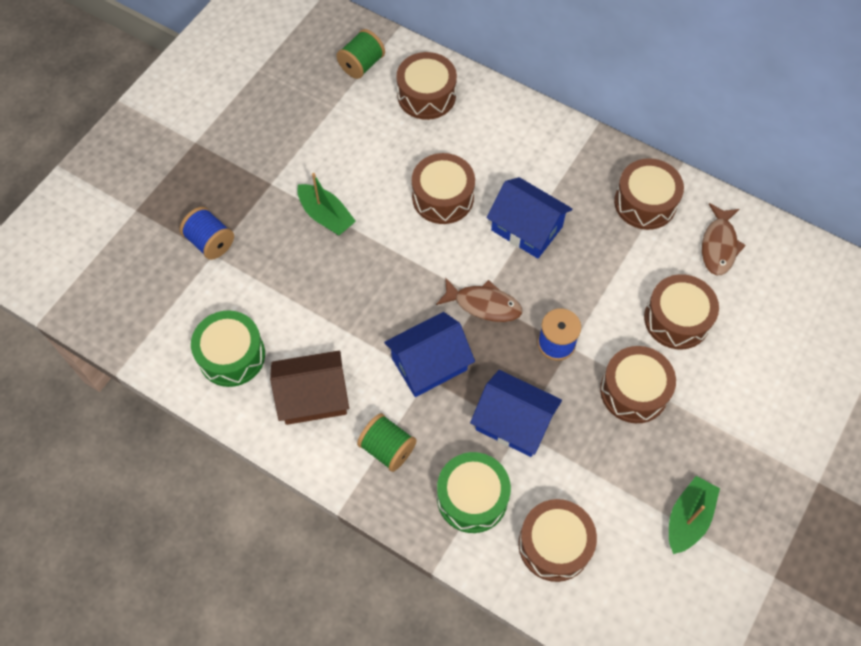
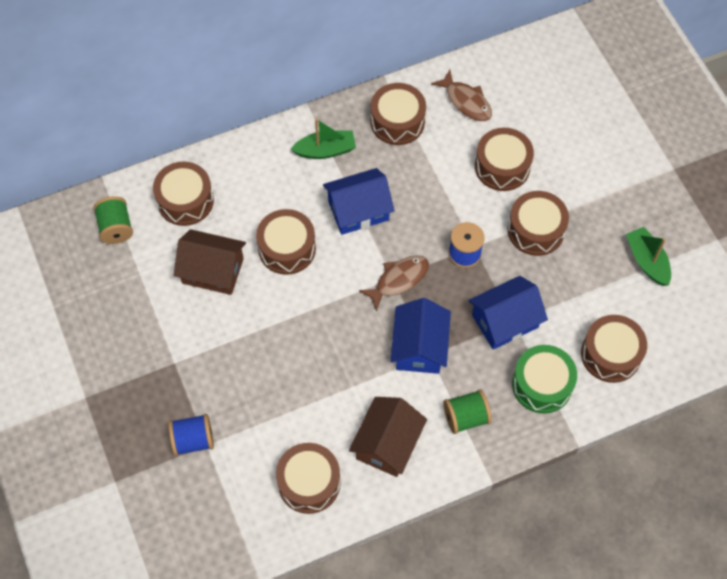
camera: 55 degrees left, 0 degrees up
green drum [191,310,265,387] -> brown drum [276,443,340,514]
green boat [297,173,356,236] -> green boat moved to [291,118,356,159]
none -> brown house [174,229,246,295]

